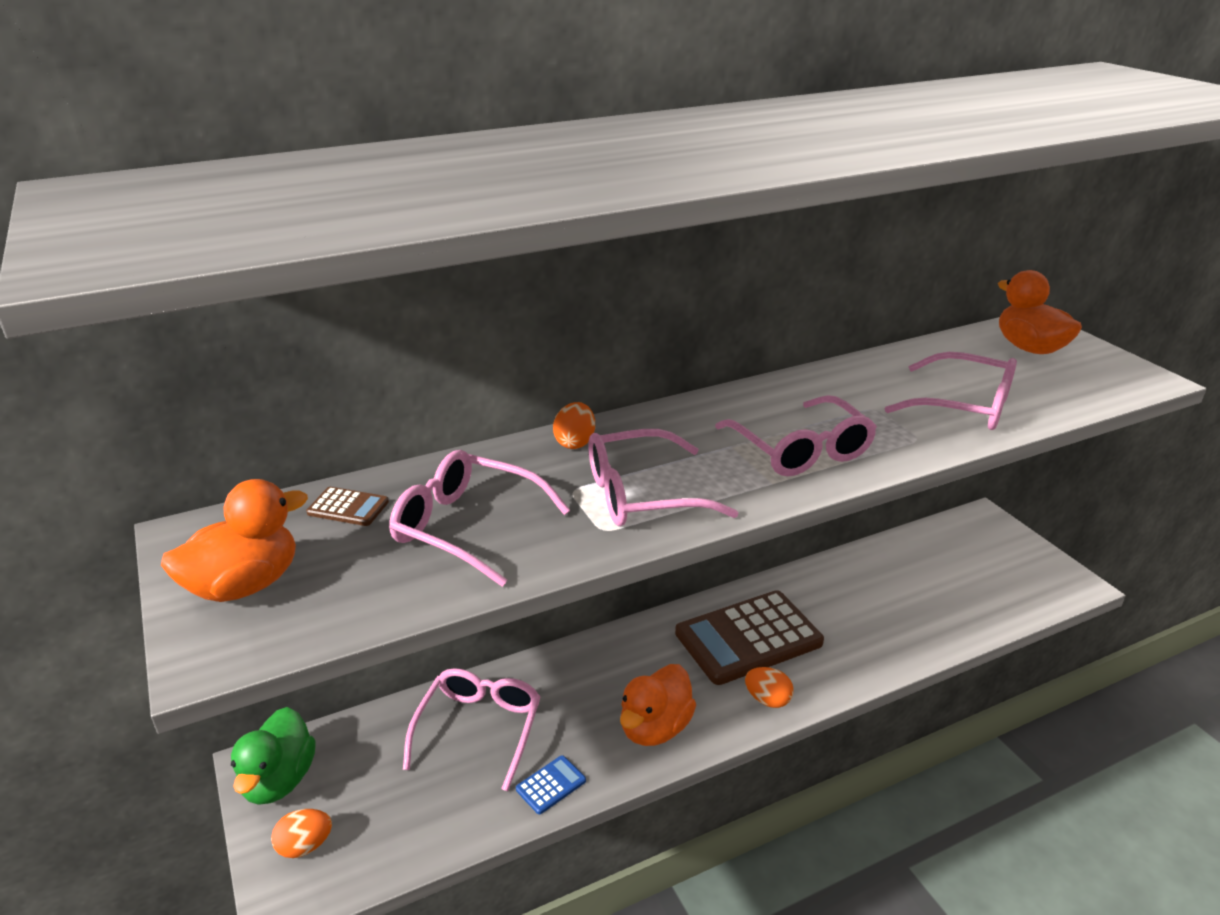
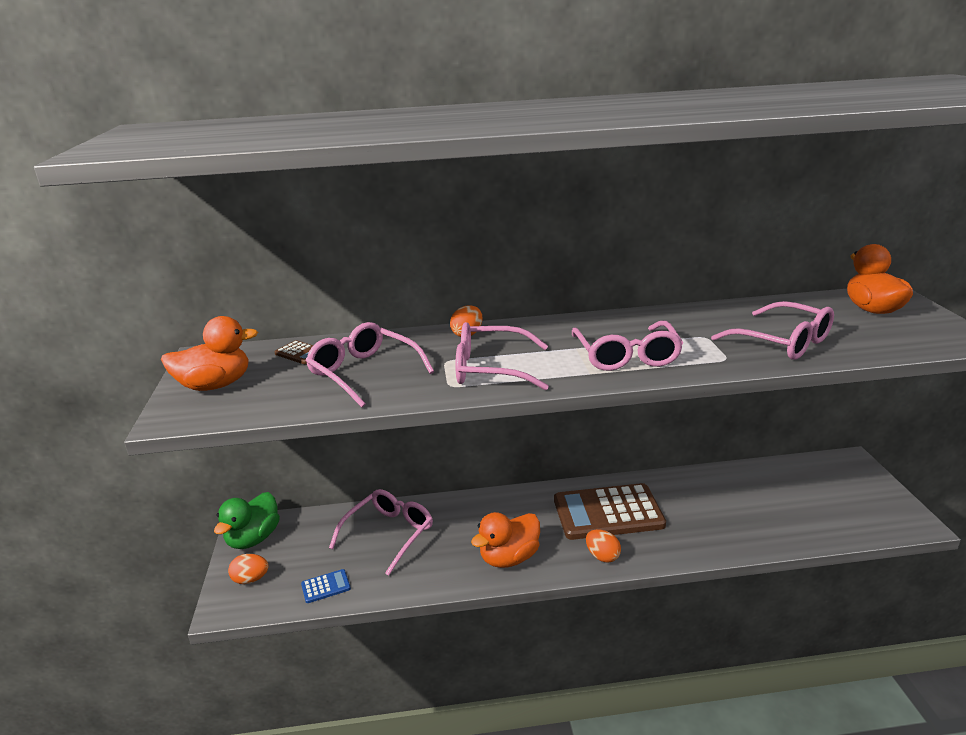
camera: 20 degrees right, 5 degrees down
blue calculator [516,755,586,814] -> blue calculator moved to [301,569,351,603]

